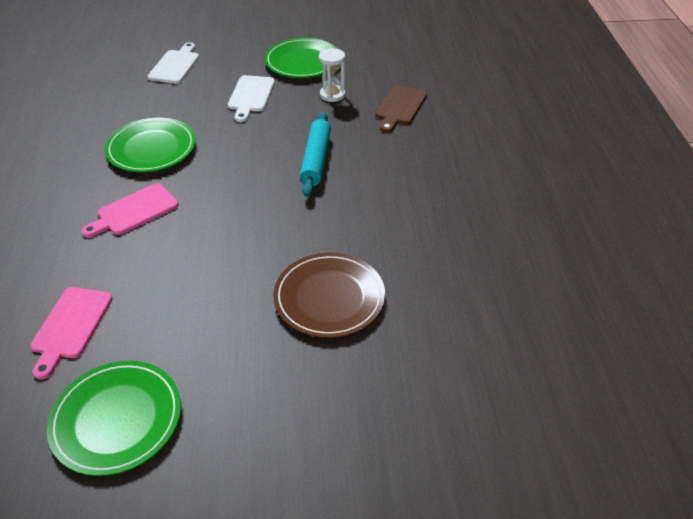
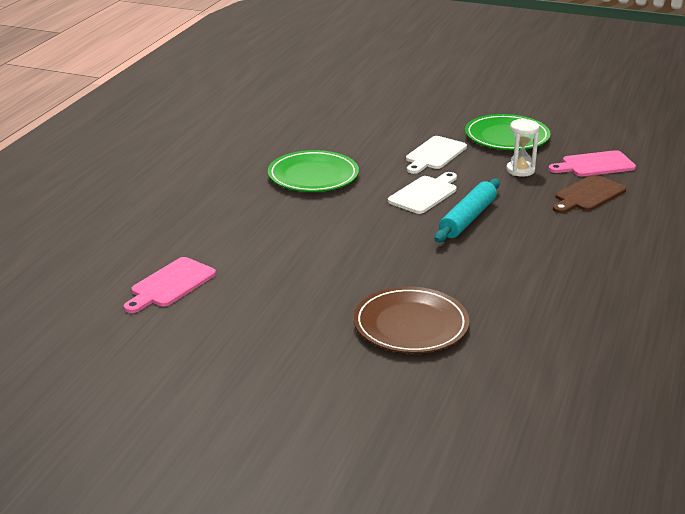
camera: 25 degrees right, 15 degrees down
green plate [47,361,181,476] -> none
pink cutting board [82,183,179,238] -> pink cutting board moved to [548,150,636,176]
white cutting board [148,42,199,84] -> white cutting board moved to [388,172,457,214]

